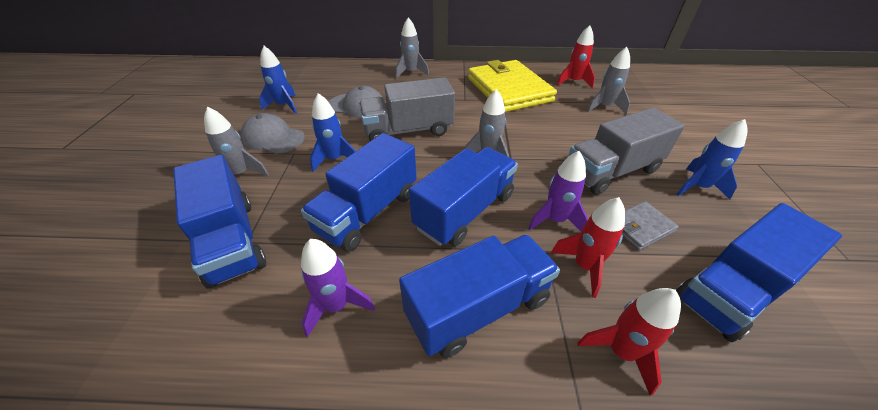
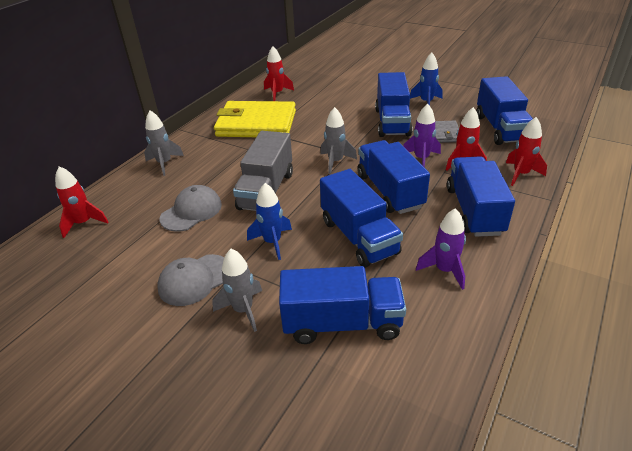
camera: 60 degrees left, 5 degrees down
blue rocket [259,46,297,114] -> none
grey truck [569,108,685,195] -> blue truck [375,72,412,137]
grey rocket [587,47,630,115] -> none
none -> red rocket [55,166,109,238]

